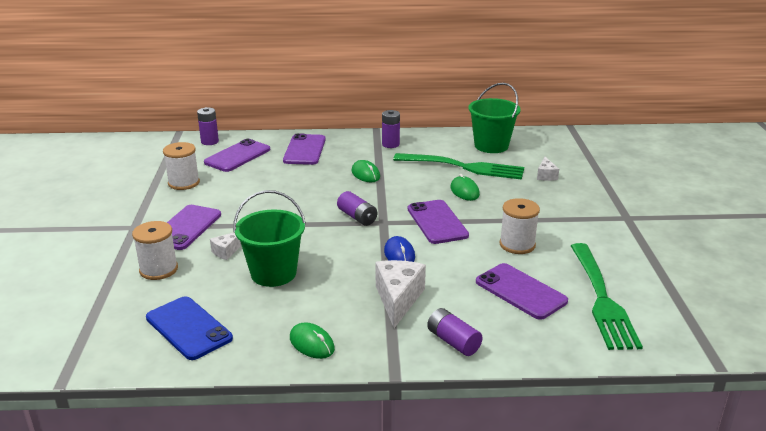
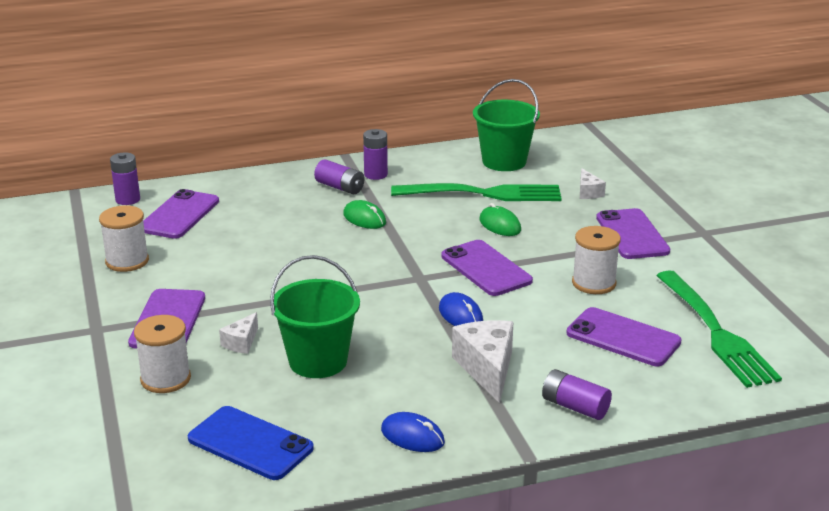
camera: 15 degrees left, 0 degrees up
purple phone [283,133,326,165] -> purple phone moved to [596,208,670,259]
green mouse [290,322,335,359] -> blue mouse [381,412,445,452]
purple battery [337,191,377,226] -> purple battery moved to [314,160,365,194]

